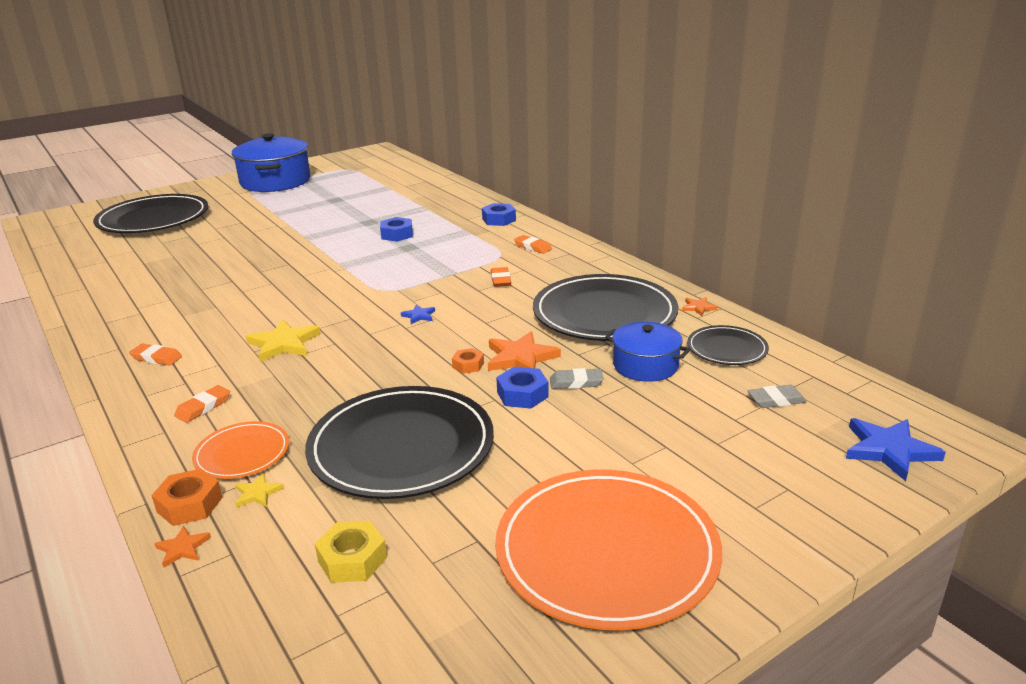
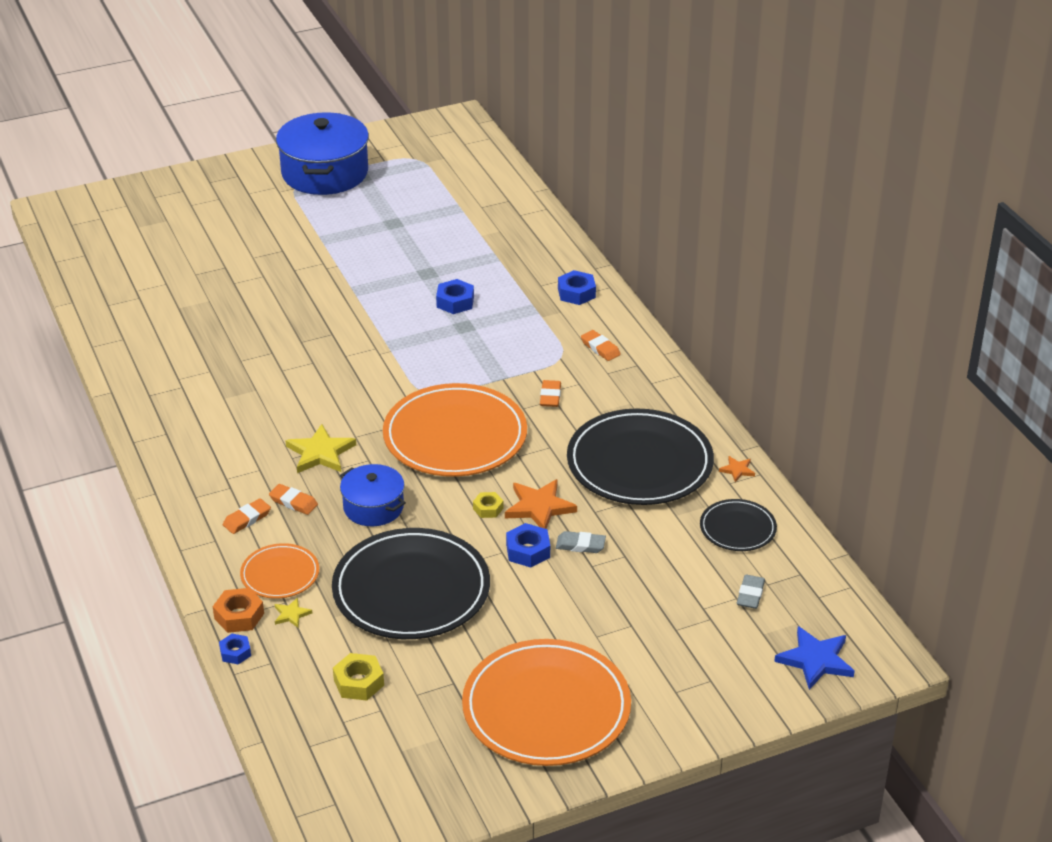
camera: 10 degrees right, 10 degrees up
black plate [93,194,208,233] -> none
orange eraser [129,344,182,366] -> orange eraser moved to [269,484,318,515]
orange star [155,526,211,568] -> blue nut [219,634,251,664]
blue star [401,305,435,324] -> orange plate [383,383,527,477]
orange nut [452,348,484,374] -> yellow nut [473,492,504,518]
blue pot [605,322,690,382] -> blue pot moved to [340,464,406,526]
grey eraser [748,385,807,408] -> grey eraser turned 75 degrees counterclockwise [737,575,765,609]

